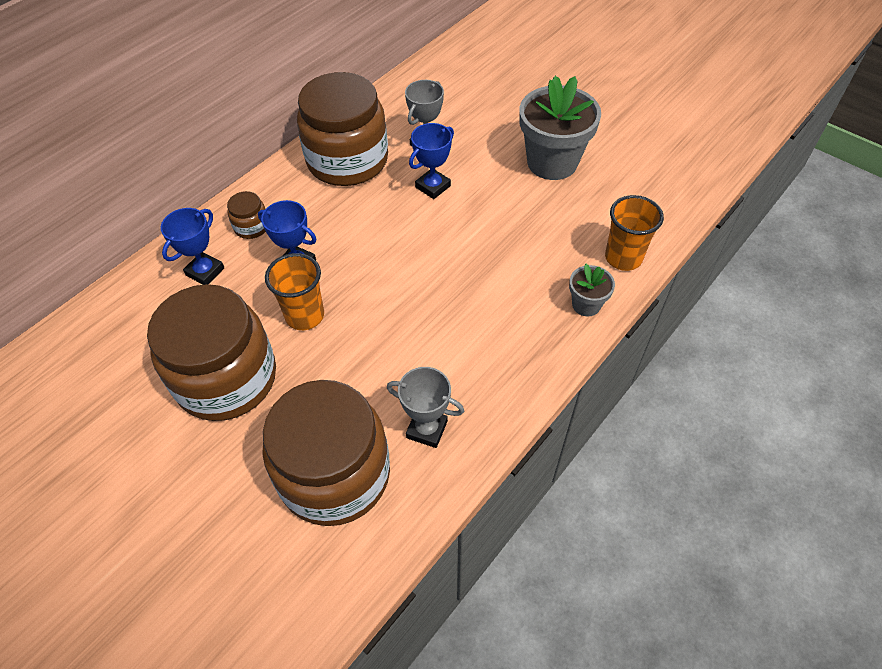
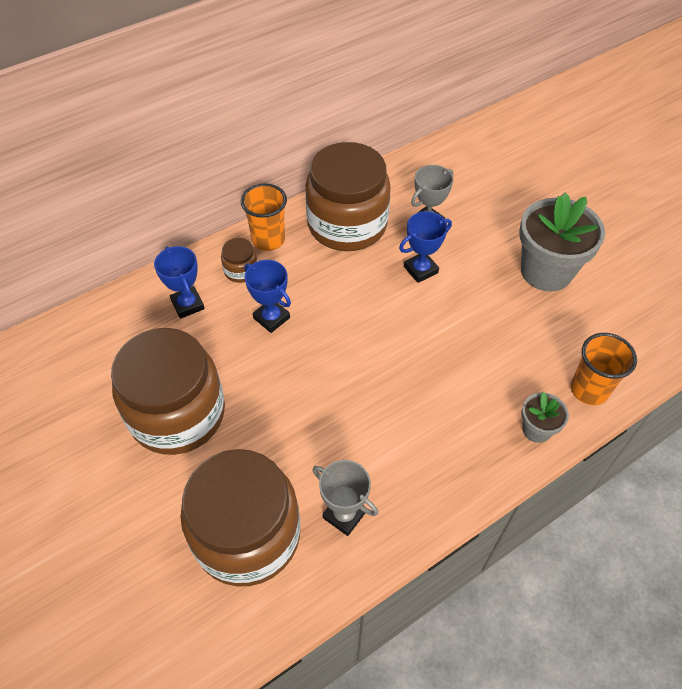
camera: 15 degrees right, 0 degrees up
blue trophy [161,208,225,285] -> blue trophy turned 75 degrees counterclockwise [154,246,205,319]
orange cup [265,253,324,330] -> orange cup moved to [241,183,287,251]

